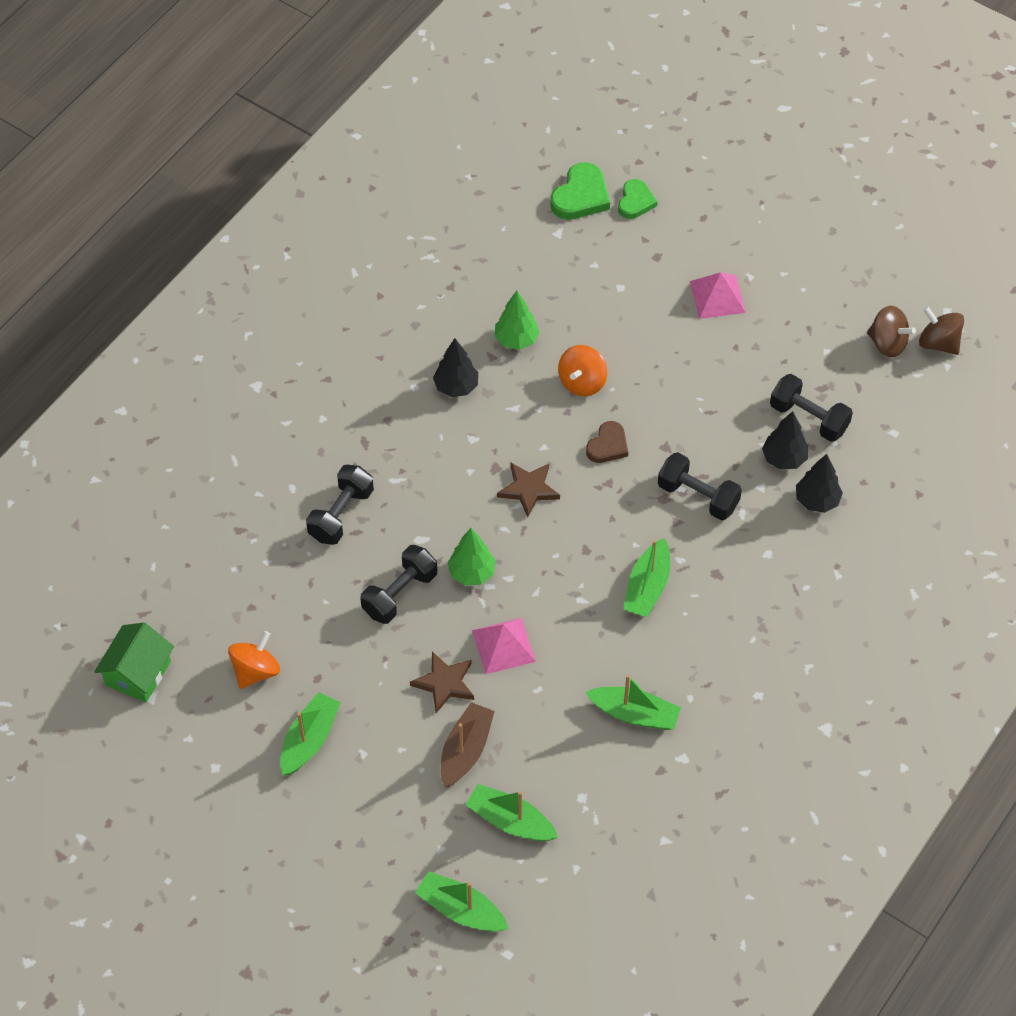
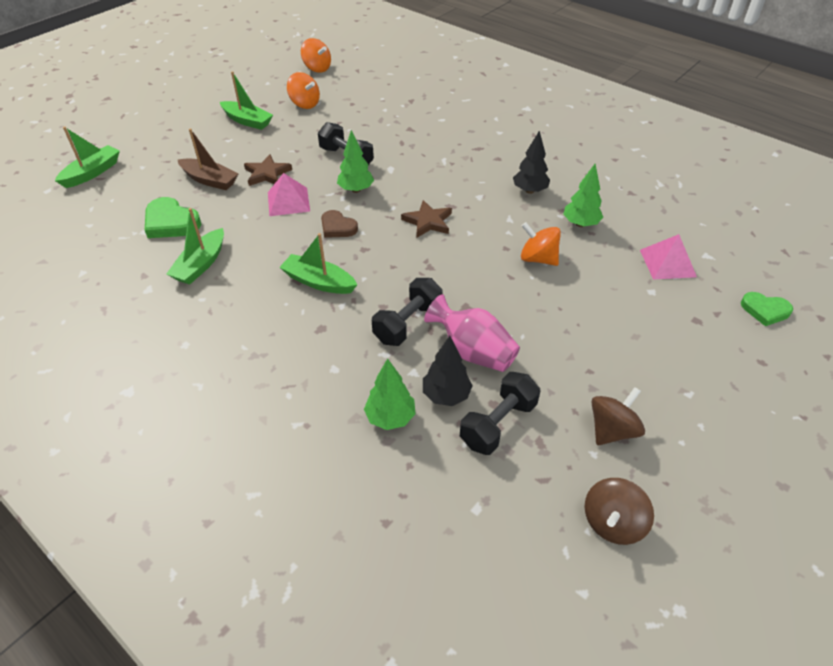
camera: 95 degrees right, 10 degrees down
green house [94,622,174,702] -> orange spinning top [301,38,331,73]
black dumbbell [306,465,374,545] -> none
green boat [465,784,558,841] -> none
green heart [550,162,610,220] -> green heart moved to [145,197,201,238]
brown heart [586,421,628,463] -> brown heart moved to [321,210,358,238]
pink pyramid [690,272,746,319] -> pink pyramid moved to [640,234,697,280]
black tree [796,454,843,513] -> green tree [364,358,416,430]
brown spinning top [919,306,964,355] -> brown spinning top moved to [591,387,645,445]
none -> pink vase [424,294,520,372]

